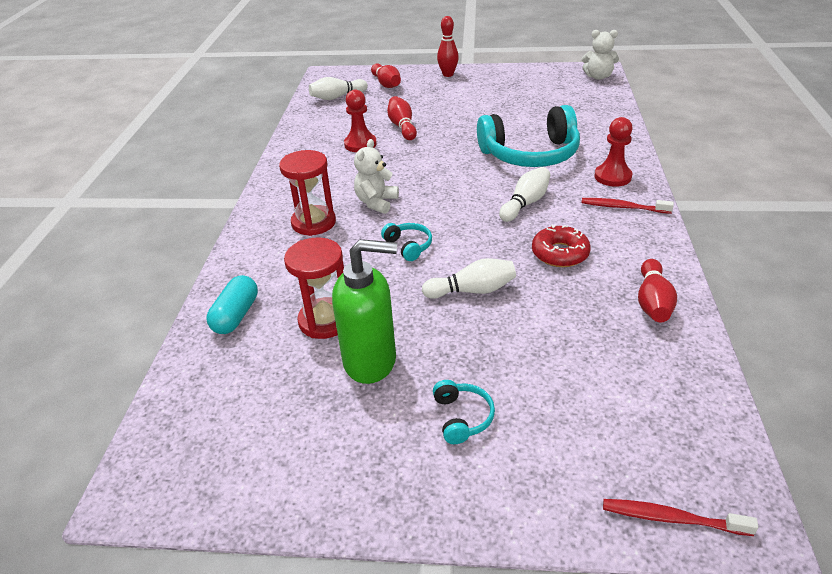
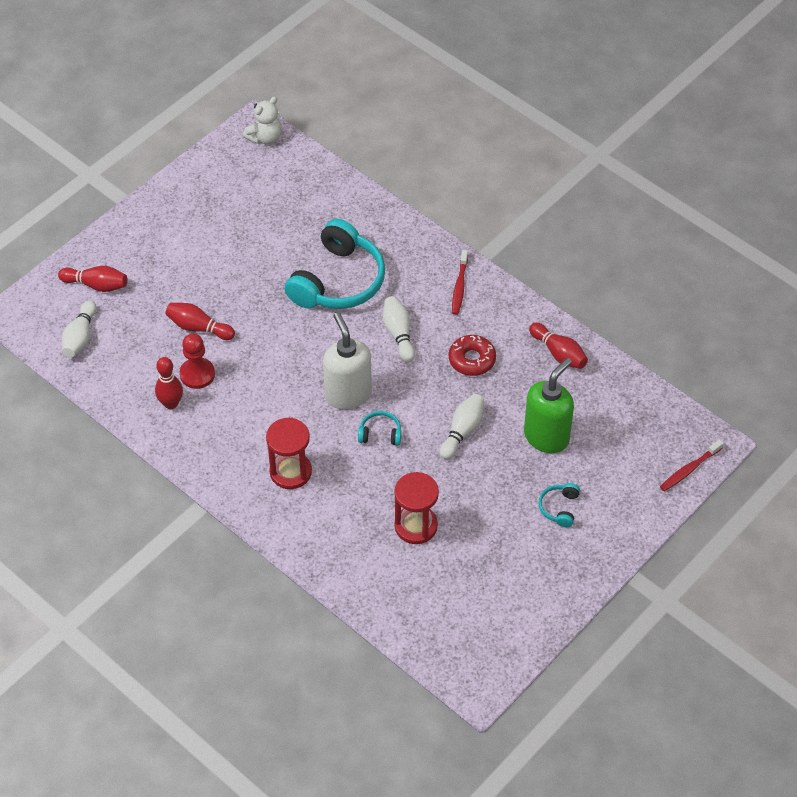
camera: 55 degrees left, 15 degrees up
turquoise capsule [207,275,258,334] -> none
green soap dispenser [332,239,397,384] -> green soap dispenser moved to [524,358,574,453]
white teddy bear [354,139,399,214] -> none
turquoise headphones [433,380,495,444] -> turquoise headphones turned 105 degrees counterclockwise [539,483,580,527]
red bowling pin [437,16,459,77] -> red bowling pin moved to [155,357,183,409]
red toothbrush [582,198,674,214] -> red toothbrush turned 45 degrees counterclockwise [452,250,468,315]
red pawn [594,117,633,187] -> none
none -> white soap dispenser [323,312,372,410]

